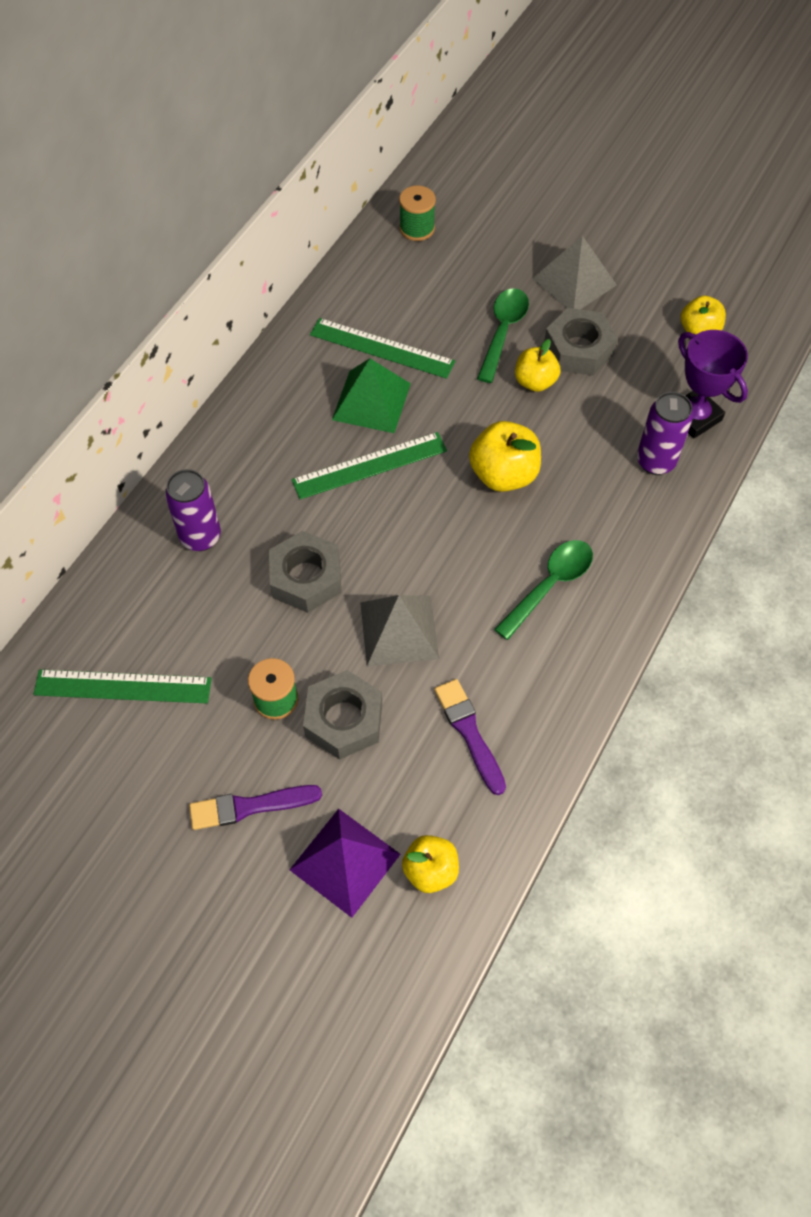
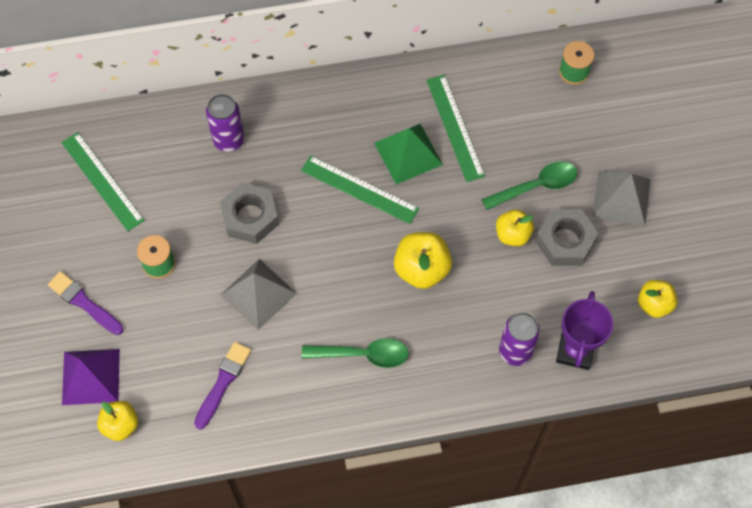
camera: 50 degrees right, 5 degrees up
grey nut [303,670,382,760] -> none

